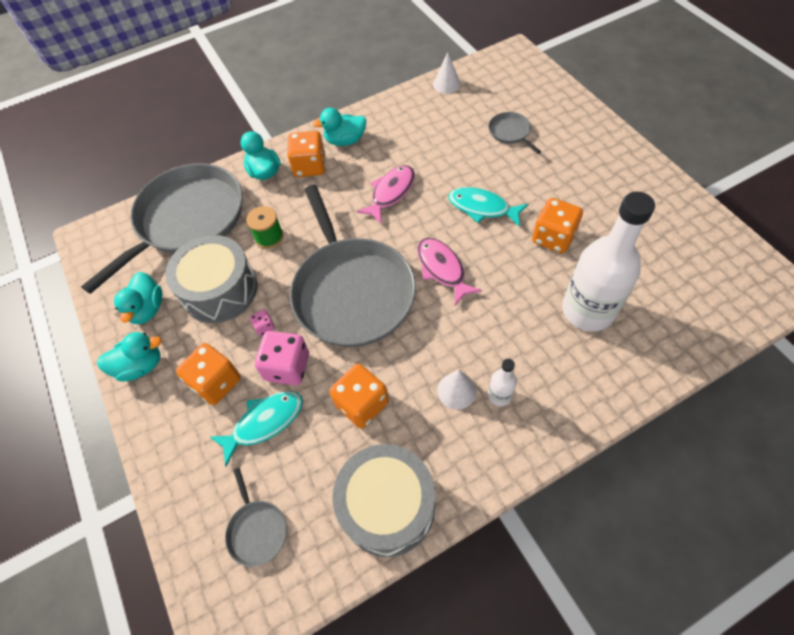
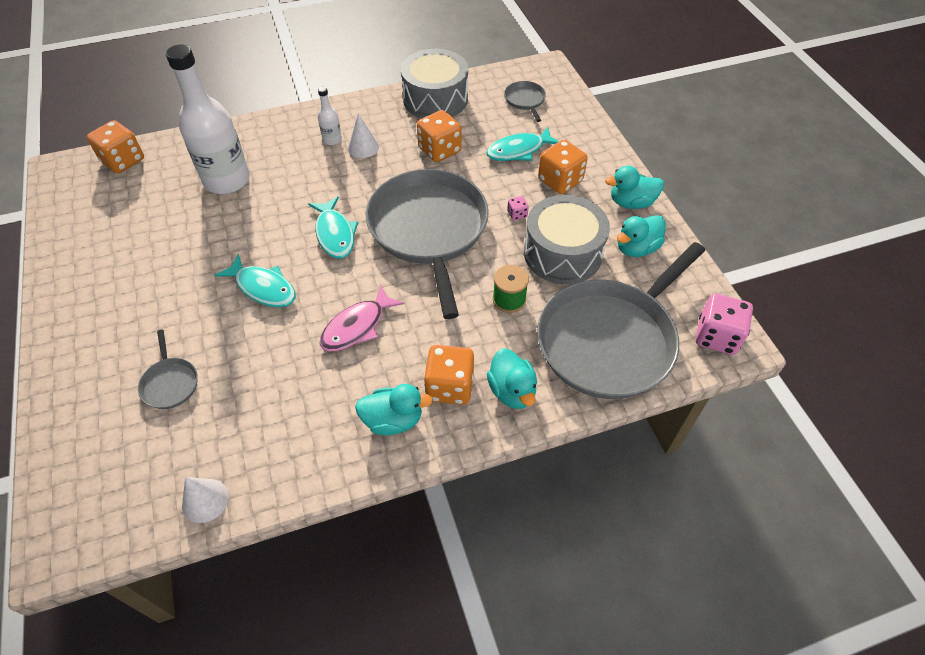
camera: 175 degrees left, 5 degrees down
turquoise duck [114,272,162,324] -> turquoise duck turned 135 degrees counterclockwise [617,215,666,257]
pink dice [255,331,309,385] -> pink dice moved to [696,293,753,355]
pink fish [417,238,482,305] -> turquoise fish [308,196,358,259]
orange dice [532,198,583,253] -> orange dice moved to [87,120,144,173]

